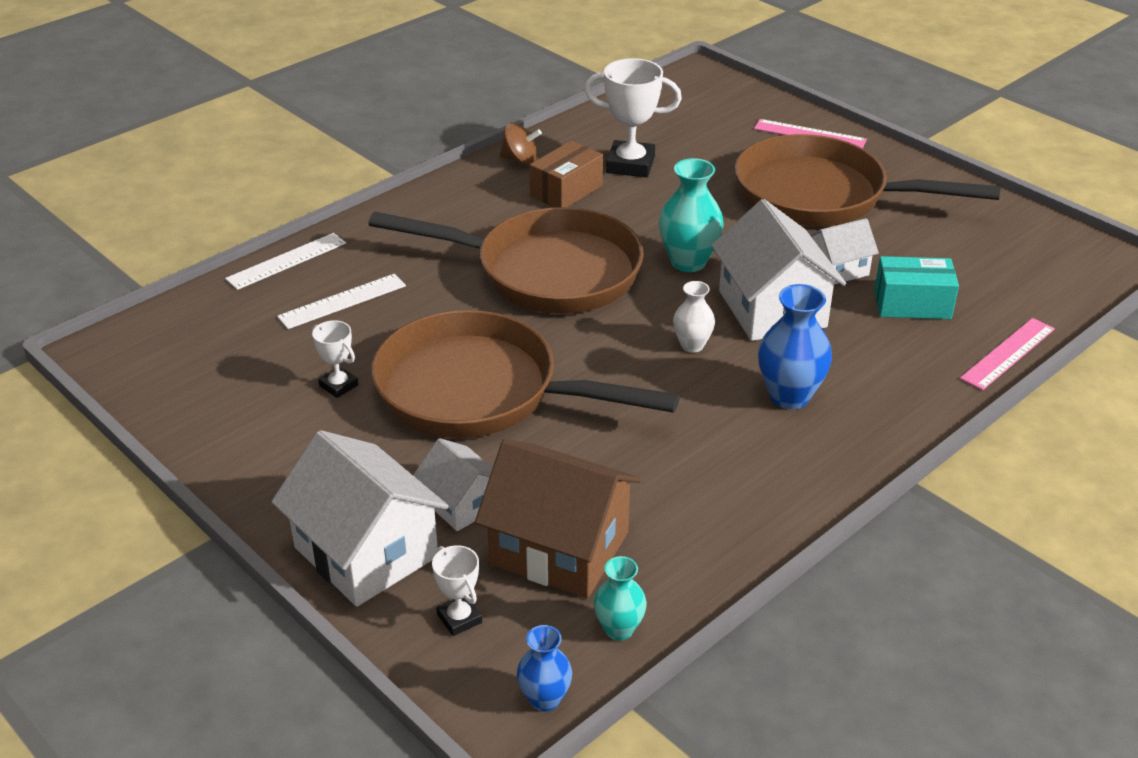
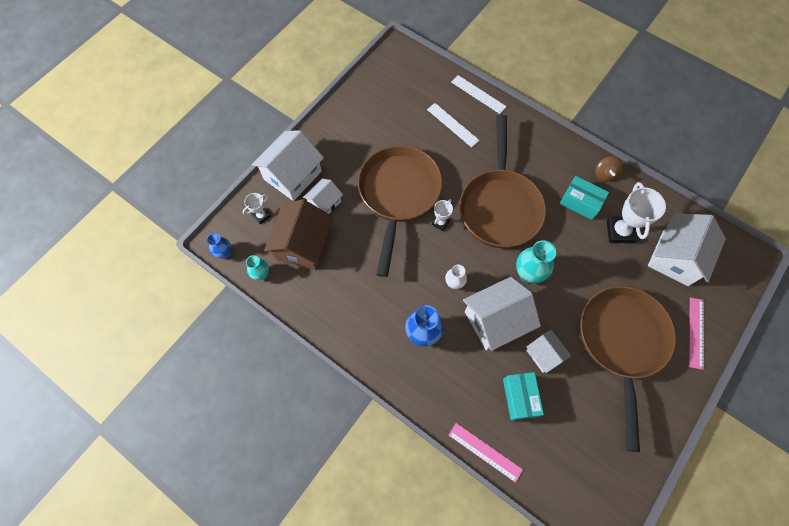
camera: 80 degrees right, 30 degrees up
white trophy [312,320,358,398] -> white trophy moved to [432,199,453,231]
brown box [529,141,603,208] -> turquoise box [560,176,609,220]
none -> white house [648,213,726,286]

